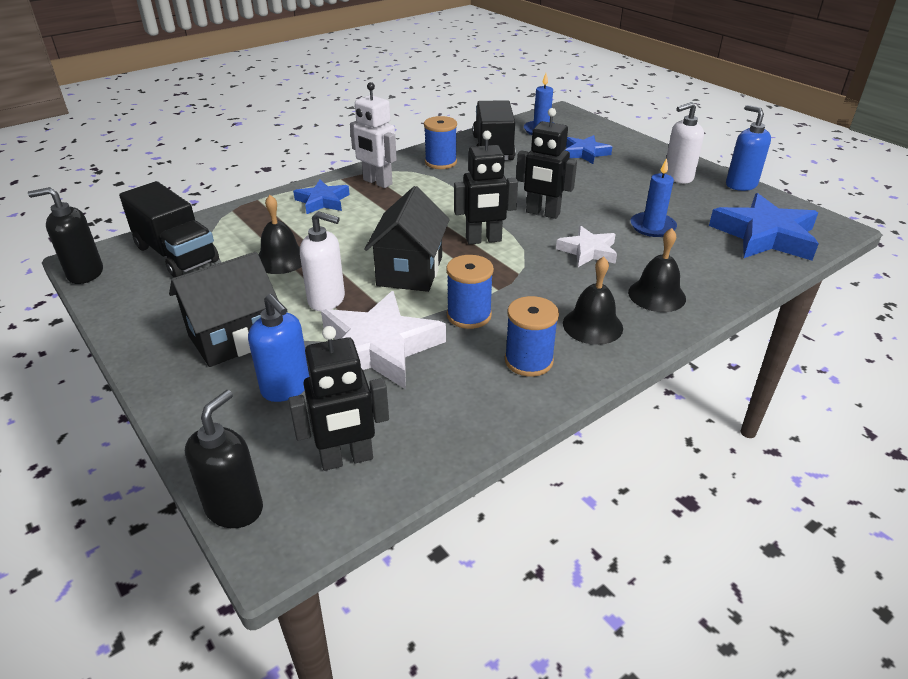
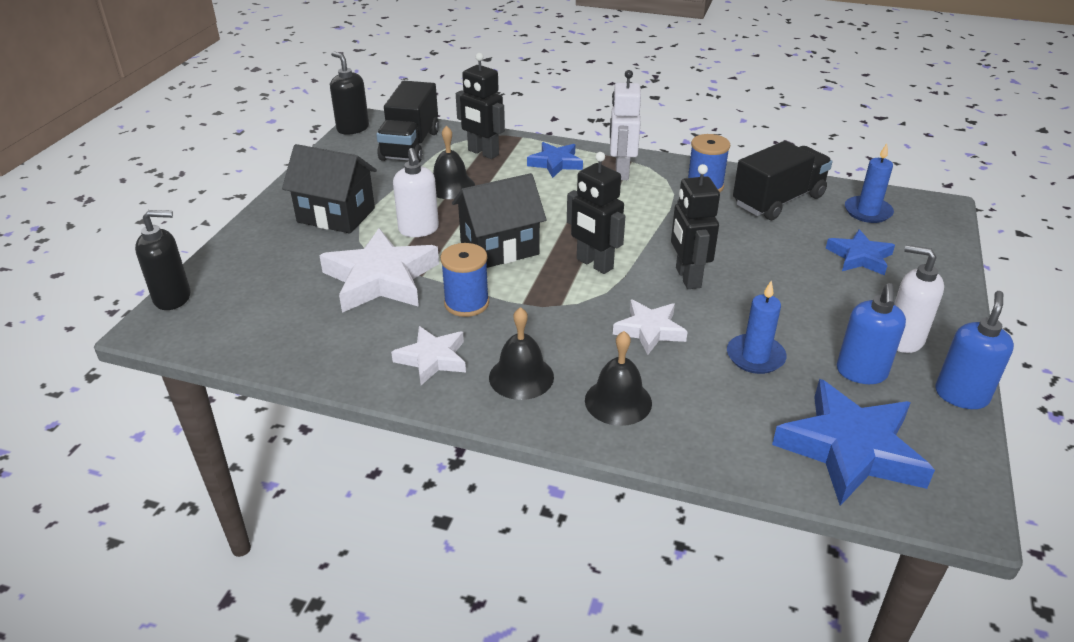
camera: 55 degrees right, 0 degrees up
blue soap dispenser [248,294,310,402] -> blue soap dispenser moved to [837,283,906,384]
black robot [288,326,389,471] -> black robot moved to [456,53,505,159]
blue spool [505,296,559,377] -> white star [391,326,466,385]

